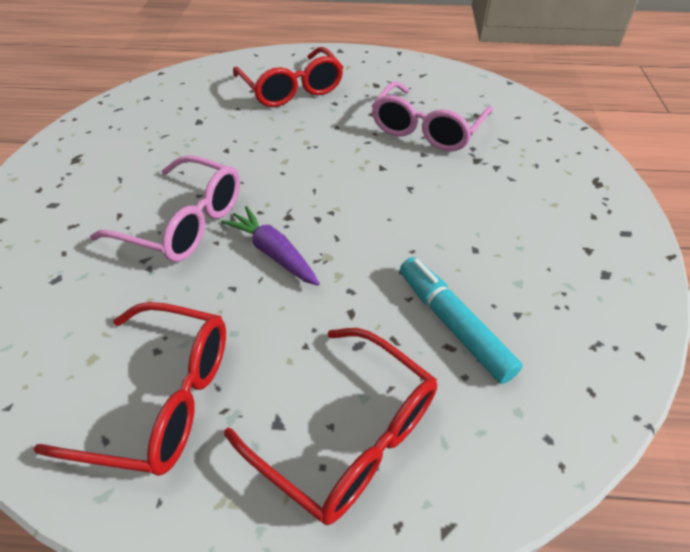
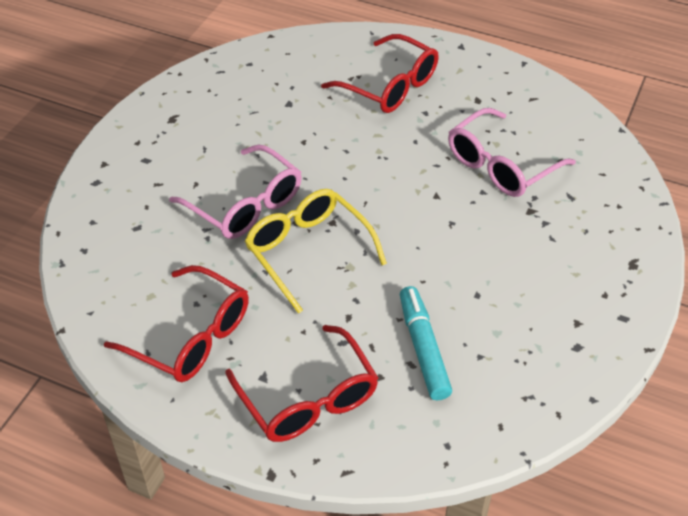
camera: 20 degrees right, 0 degrees up
purple carrot [221,206,320,286] -> yellow glasses [245,189,387,314]
red glasses [233,47,343,107] -> red glasses turned 45 degrees counterclockwise [321,34,439,113]

